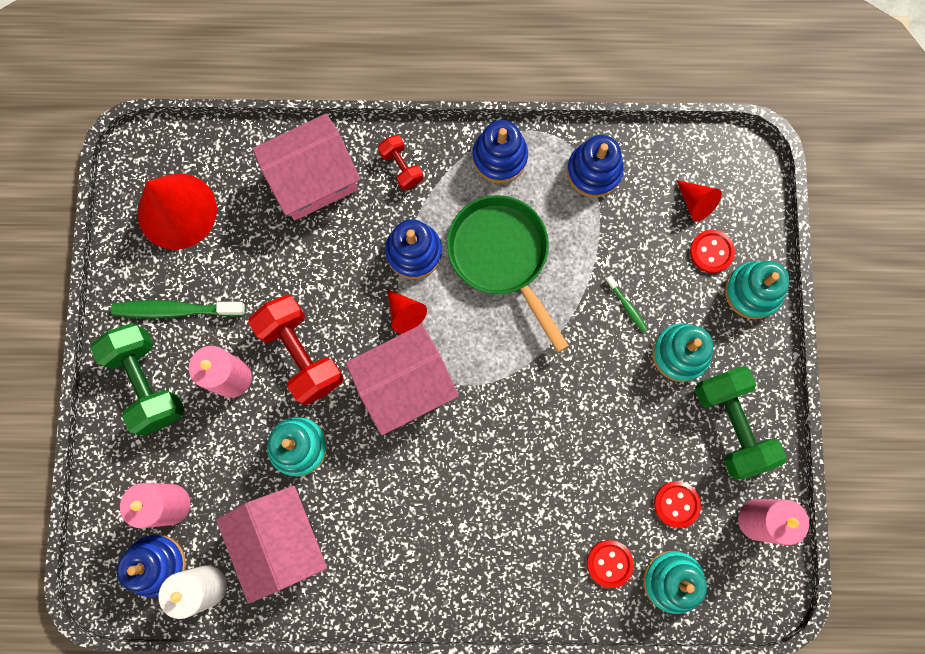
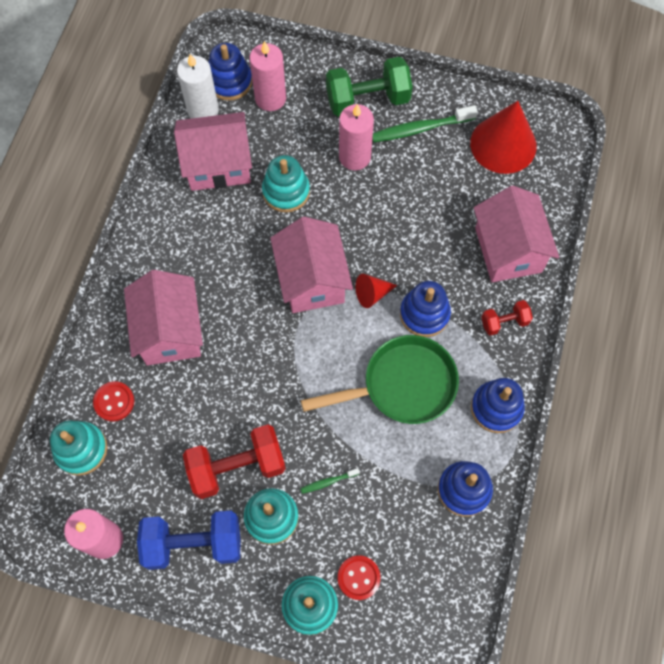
camera: 105 degrees right, 10 degrees down
green toothbrush [111,300,245,318] -> green toothbrush turned 120 degrees counterclockwise [372,105,478,142]
red dumbbell [248,295,344,405] -> red dumbbell moved to [183,424,286,499]
red button [654,481,701,528] -> none
red cone [676,180,722,222] -> none
green dumbbell [695,366,787,479] -> blue dumbbell [137,511,240,570]
none -> pink house [124,270,203,365]

